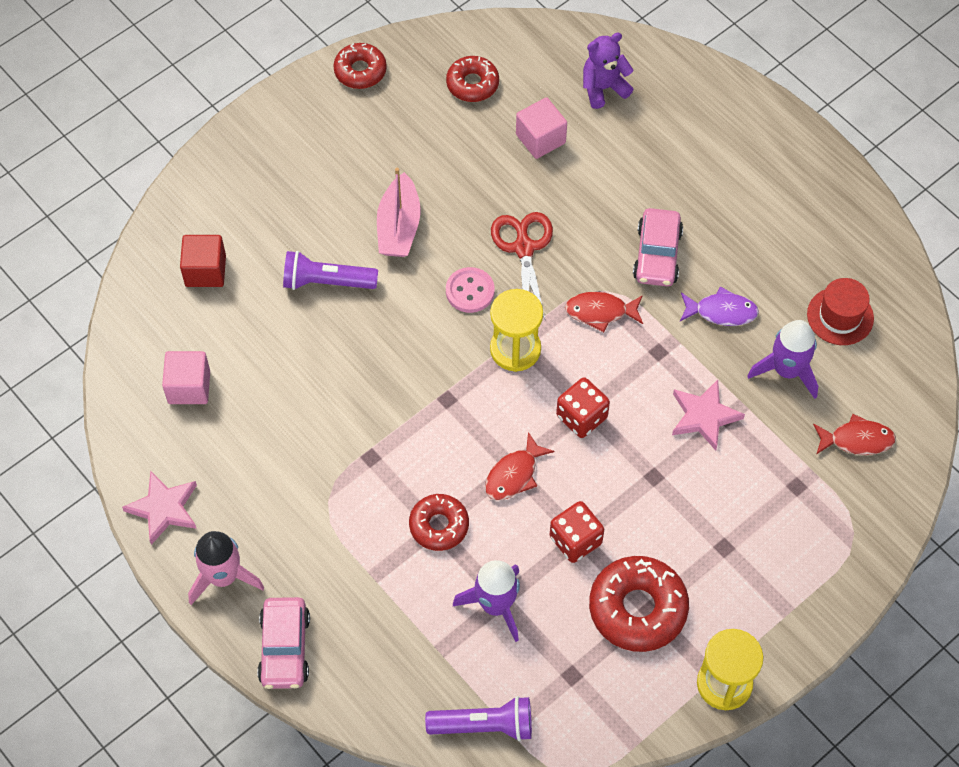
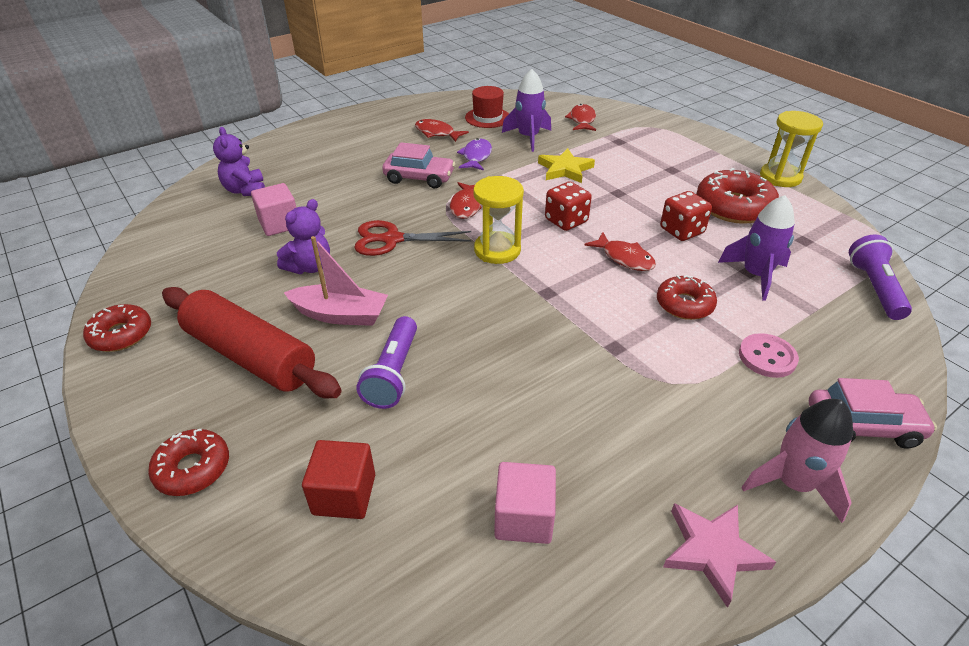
camera: 85 degrees left, 20 degrees down
red donut [446,56,499,102] -> red donut moved to [148,429,229,496]
pink button [446,267,495,313] -> pink button moved to [739,333,799,378]
pink star [672,380,745,451] -> yellow star [538,148,595,183]
none -> red rolling pin [162,287,342,398]
none -> purple teddy bear [277,199,330,274]
none -> red fish [415,119,469,142]

